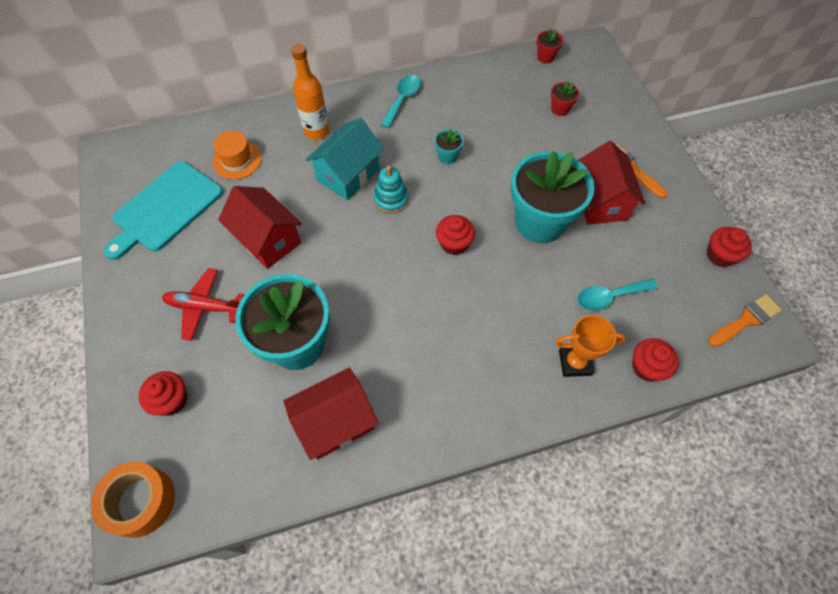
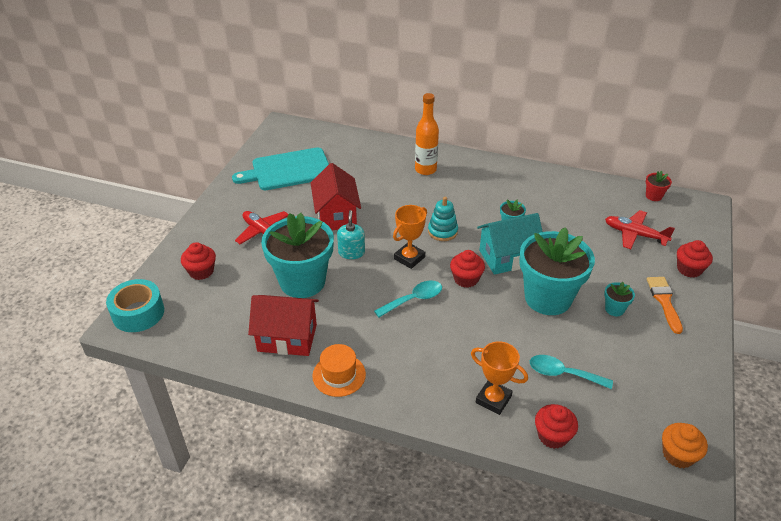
camera: 35 degrees right, 20 degrees down
orange tape [91,462,175,538] -> turquoise tape [106,279,164,332]
orange hat [213,131,262,179] -> orange hat moved to [312,344,366,397]
turquoise house [306,118,384,200] -> turquoise house moved to [477,213,543,275]
turquoise spoon [380,75,421,128] -> turquoise spoon moved to [374,280,442,317]
red flower pot [551,80,579,116] -> red plane [605,210,675,249]
red house [578,141,645,224] -> turquoise flower pot [604,282,635,316]
red cupcake [707,227,752,267] -> red cupcake moved to [677,240,713,278]
orange brush [708,294,782,347] -> orange cupcake [662,423,708,468]
none -> turquoise soap dispenser [337,210,365,259]
none -> orange trophy [393,205,427,269]

